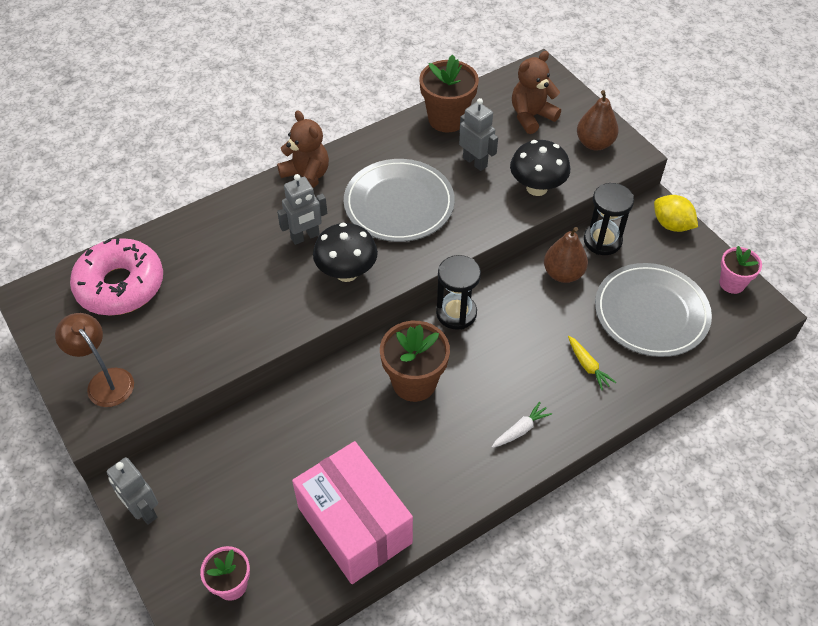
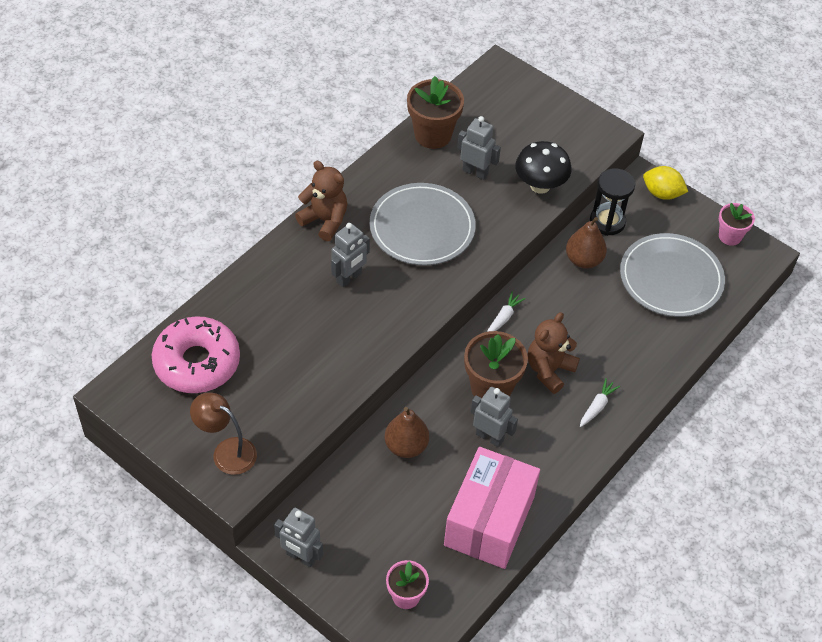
camera: 20 degrees left, 0 degrees up
pink box [292,441,413,584] -> pink box turned 75 degrees clockwise [444,447,540,569]
black mushroom [313,223,378,282] -> none
black hourglass [436,255,481,330] -> white carrot [487,291,526,332]
brown teddy bear [512,51,561,134] -> brown teddy bear moved to [528,312,580,394]
yellow carrot [568,336,616,390] -> none
brown pear [577,90,619,150] -> brown pear moved to [385,407,429,458]
none -> grey robot [471,387,518,447]

